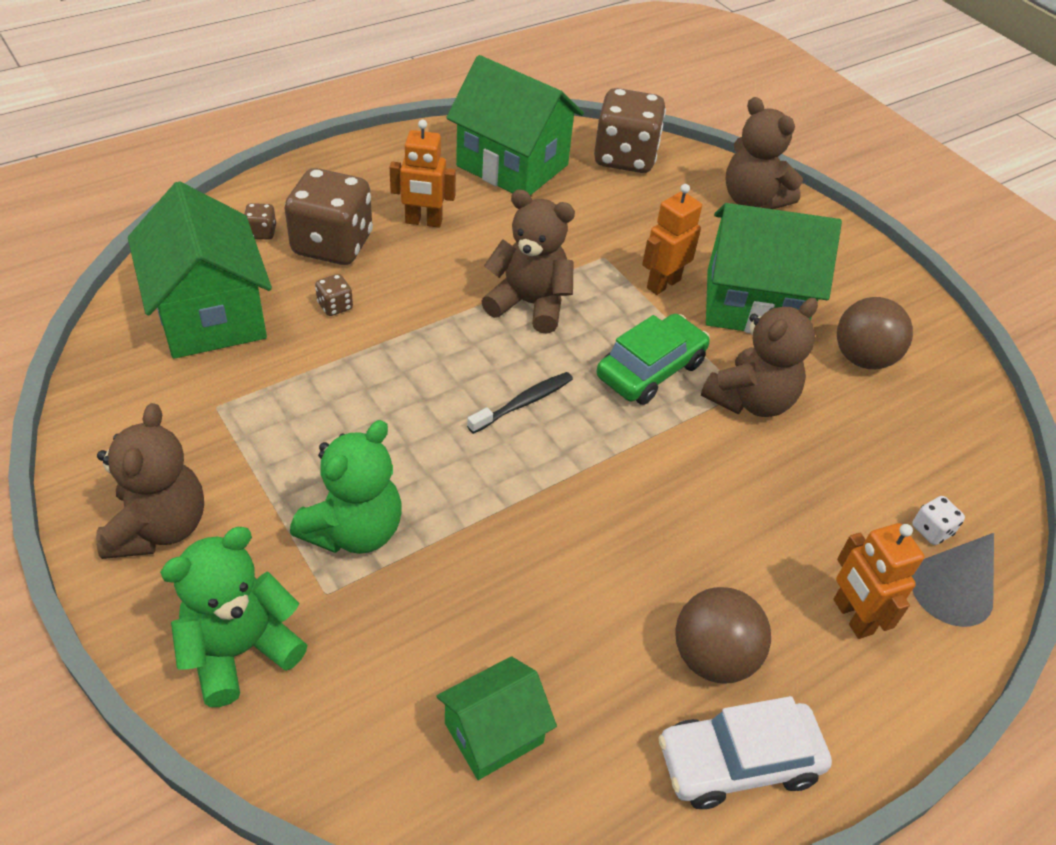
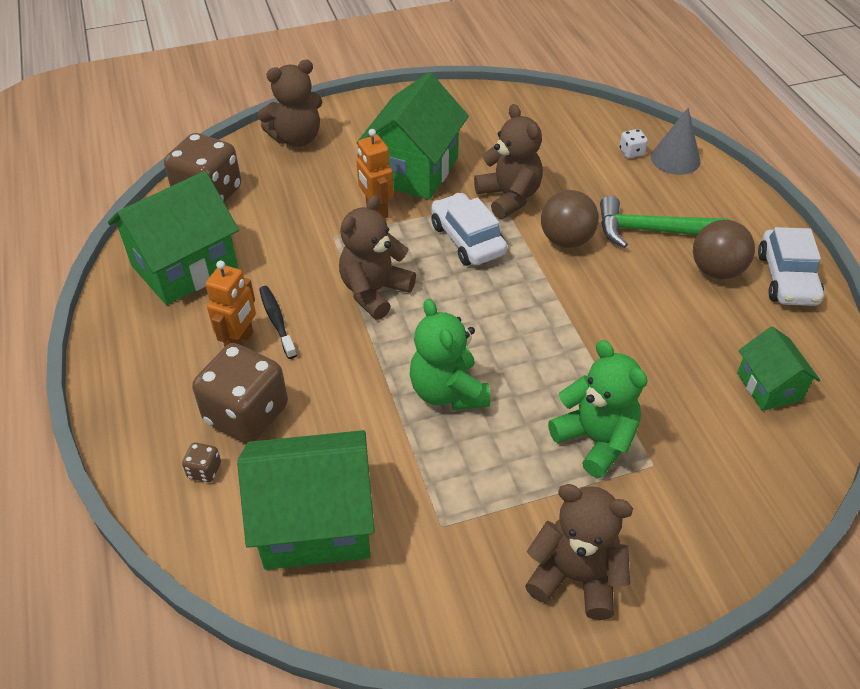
camera: 70 degrees left, 0 degrees up
green teddy bear [160,527,307,707] -> green teddy bear moved to [410,299,490,410]
brown dice [315,274,353,316] -> none
black toothbrush [467,372,573,434] -> black toothbrush moved to [259,286,297,359]
green car [597,314,710,405] -> white car [431,193,507,266]
orange robot [833,523,925,639] -> none
brown ball [837,297,913,369] -> brown ball moved to [541,190,599,248]
none -> green hammer [600,195,729,248]

